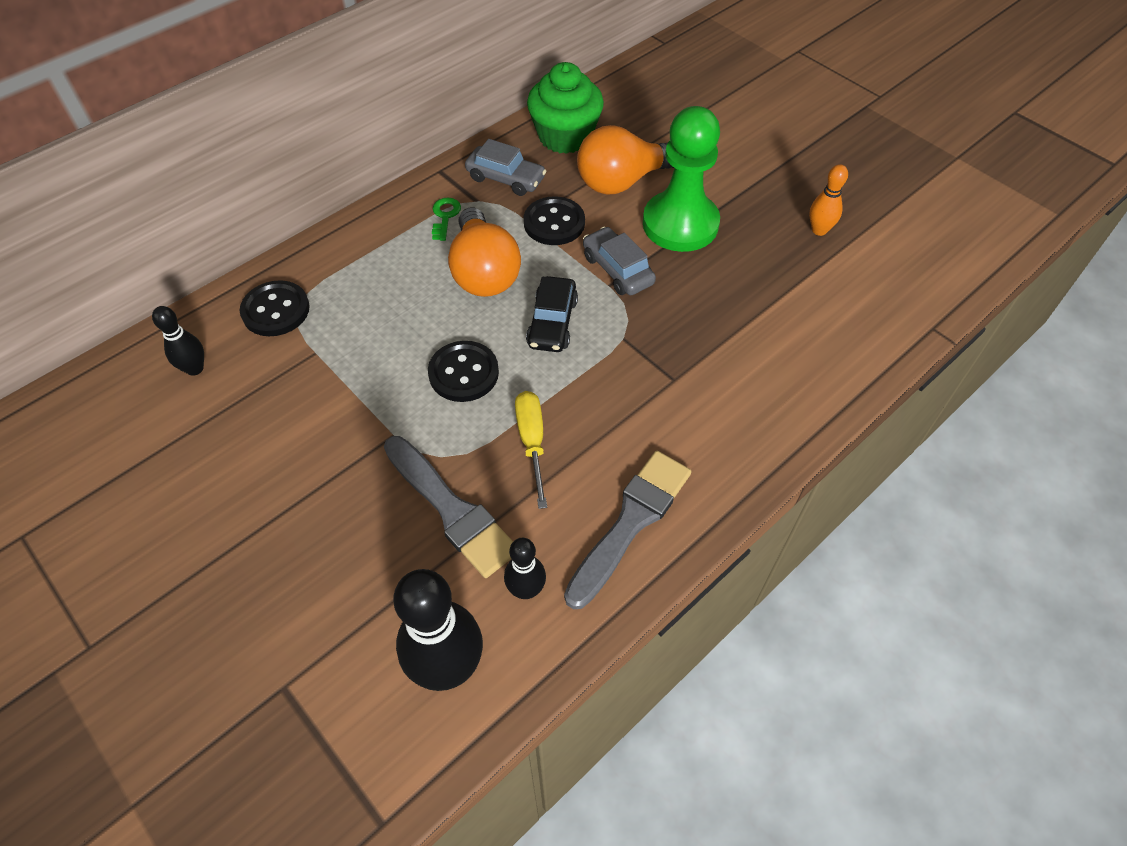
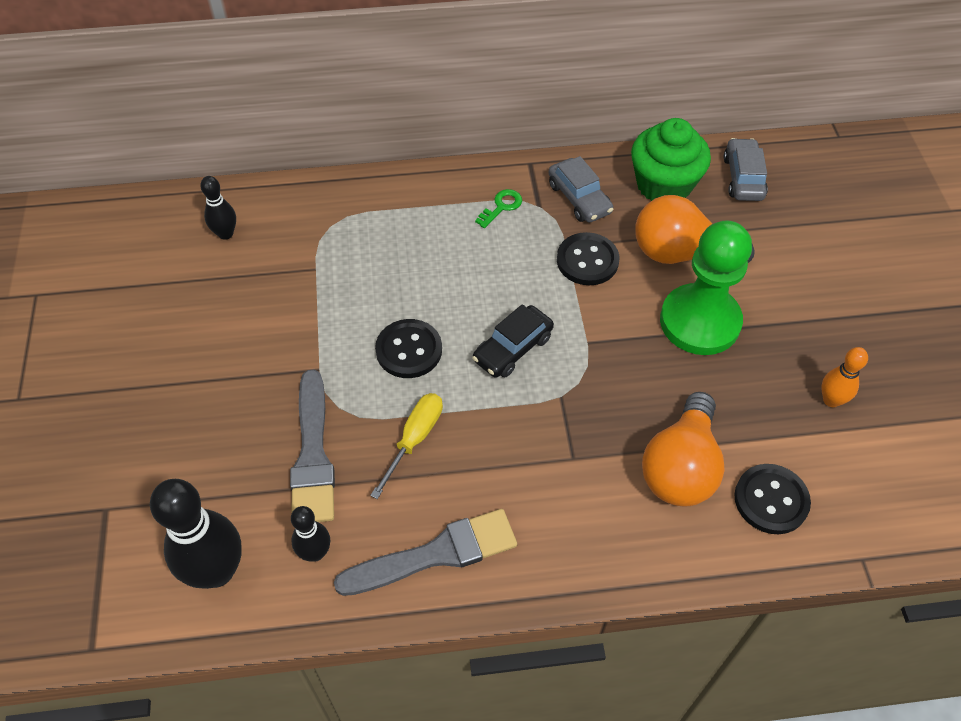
camera: 35 degrees right, 0 degrees up
black button [240,280,310,336] -> black button moved to [734,464,811,534]
orange light bulb [448,208,521,297] -> orange light bulb moved to [642,392,725,507]
grey car [583,227,656,295] -> grey car moved to [724,138,768,201]

